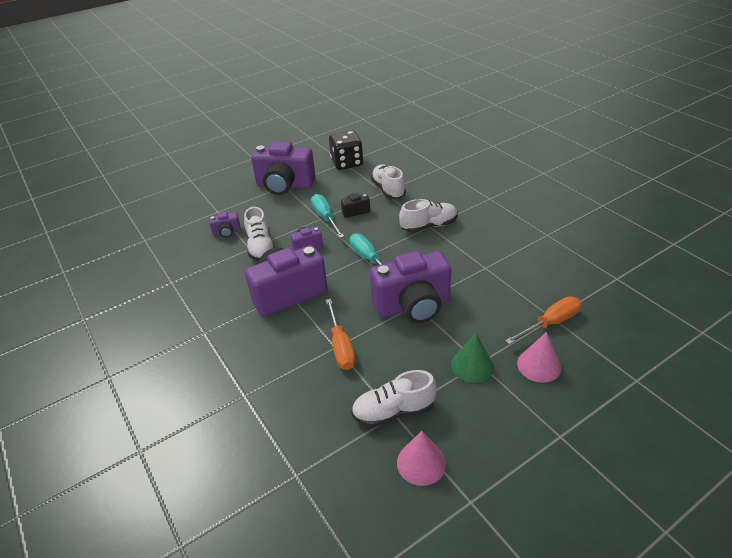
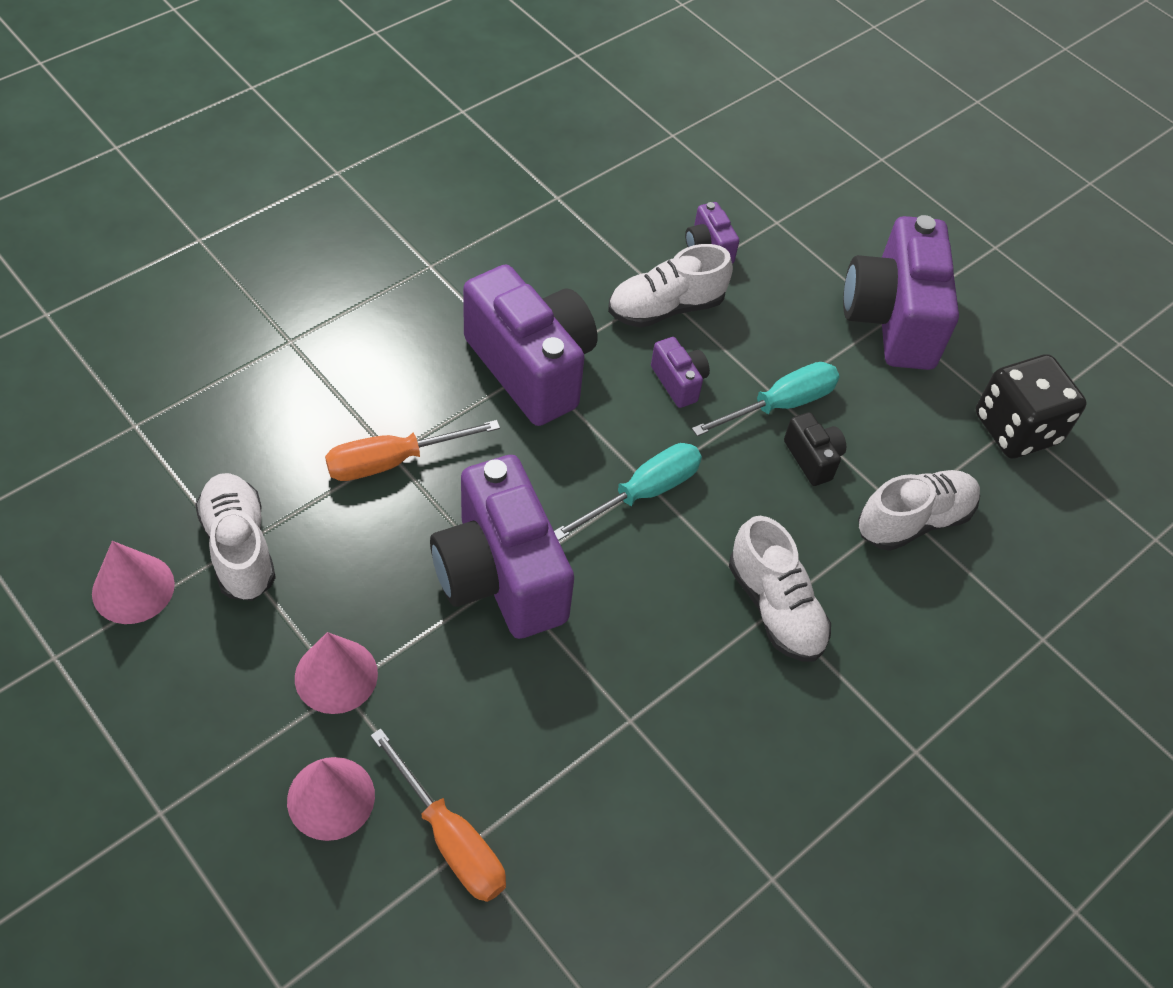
camera: 75 degrees right, 15 degrees up
green cone [451,333,494,383] -> pink cone [295,632,378,714]

